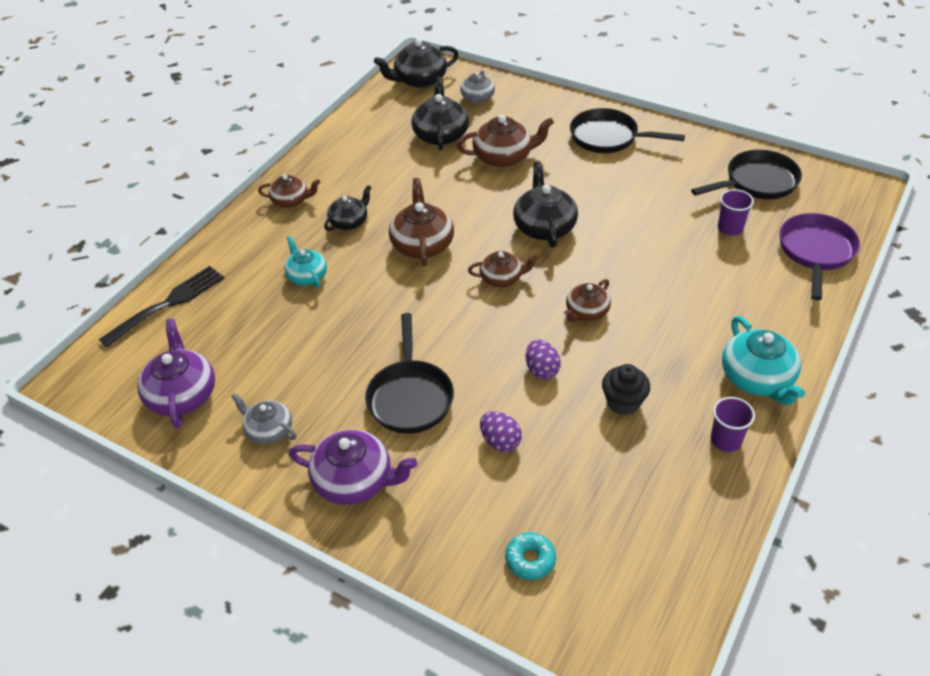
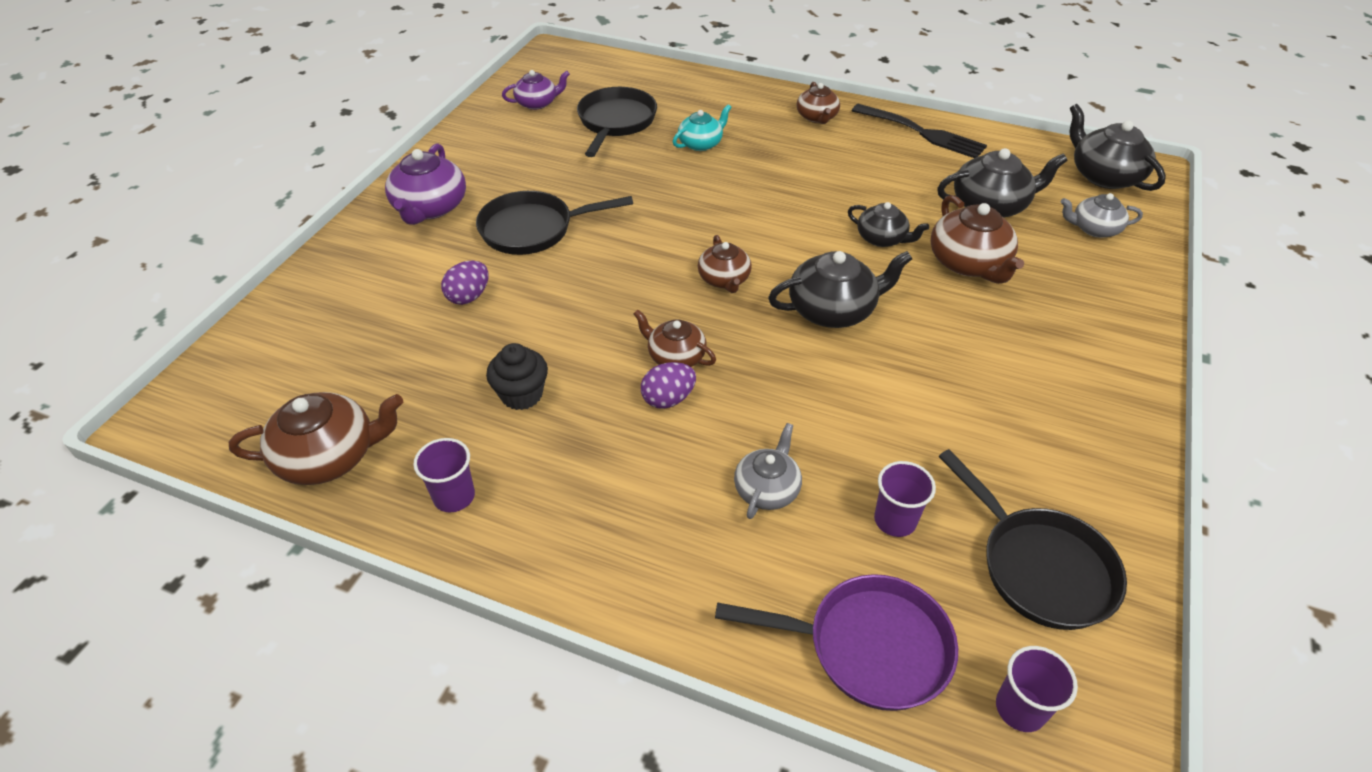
camera: 80 degrees right, 0 degrees up
black fork [99,266,224,347] -> black fork moved to [852,104,987,158]
purple teapot [137,319,215,428] -> purple teapot [502,70,570,110], size x0.63
grey teapot [231,393,297,444] -> grey teapot moved to [734,423,802,519]
black teapot [324,185,372,231] -> black teapot moved to [848,202,929,247]
brown teapot [389,178,454,266] -> brown teapot moved to [229,392,403,485]
turquoise donut [505,532,556,580] -> none
purple egg [526,340,561,380] -> purple egg moved to [641,362,696,409]
black pan [570,108,685,153] -> black pan moved to [577,87,657,157]
turquoise teapot [722,316,805,405] -> none
none -> purple cup [996,646,1078,732]

